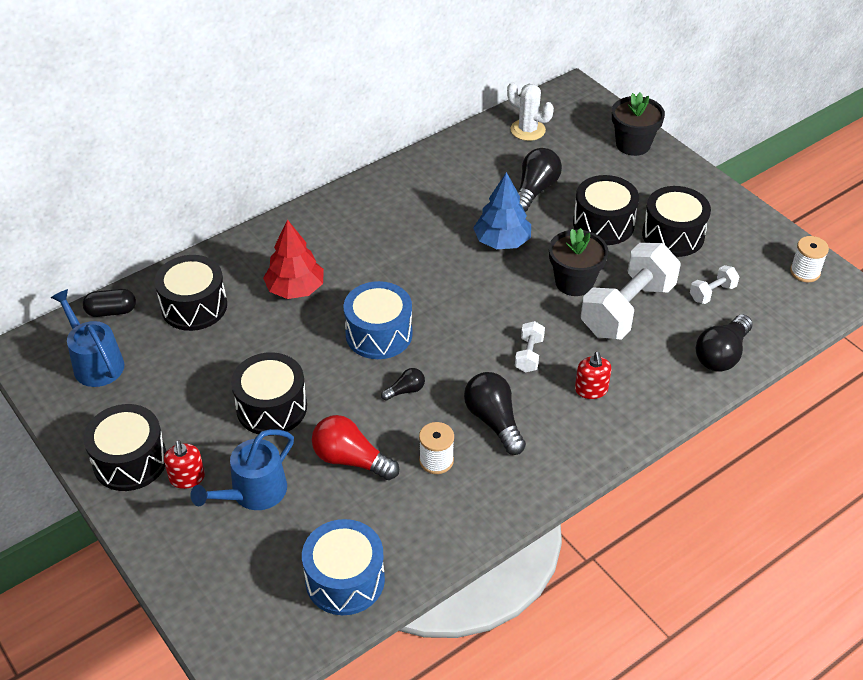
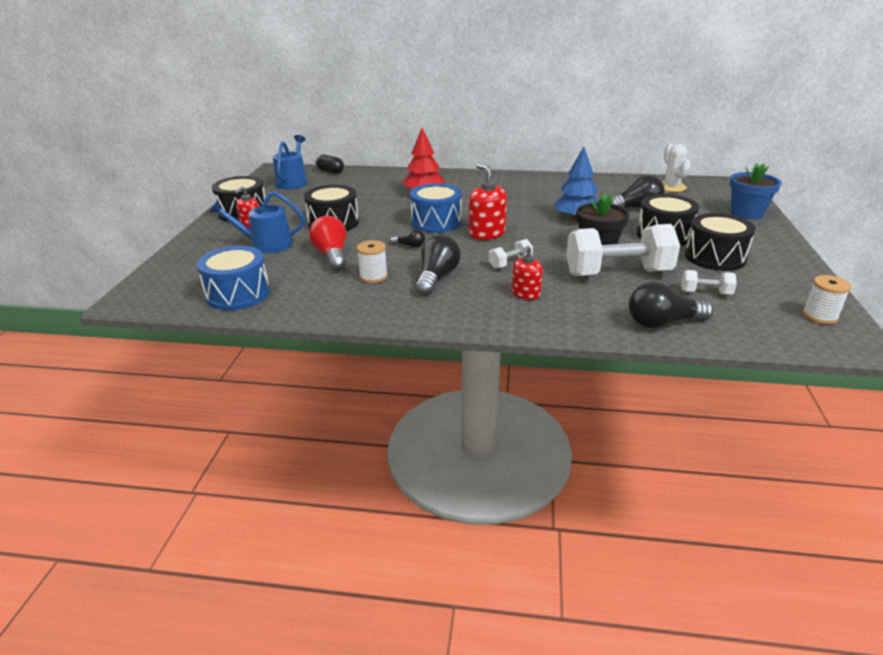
camera: 45 degrees right, 15 degrees down
black drum [155,255,227,331] -> none
black flower pot [612,92,665,156] -> blue flower pot [730,163,781,220]
none -> red soap dispenser [469,163,507,240]

